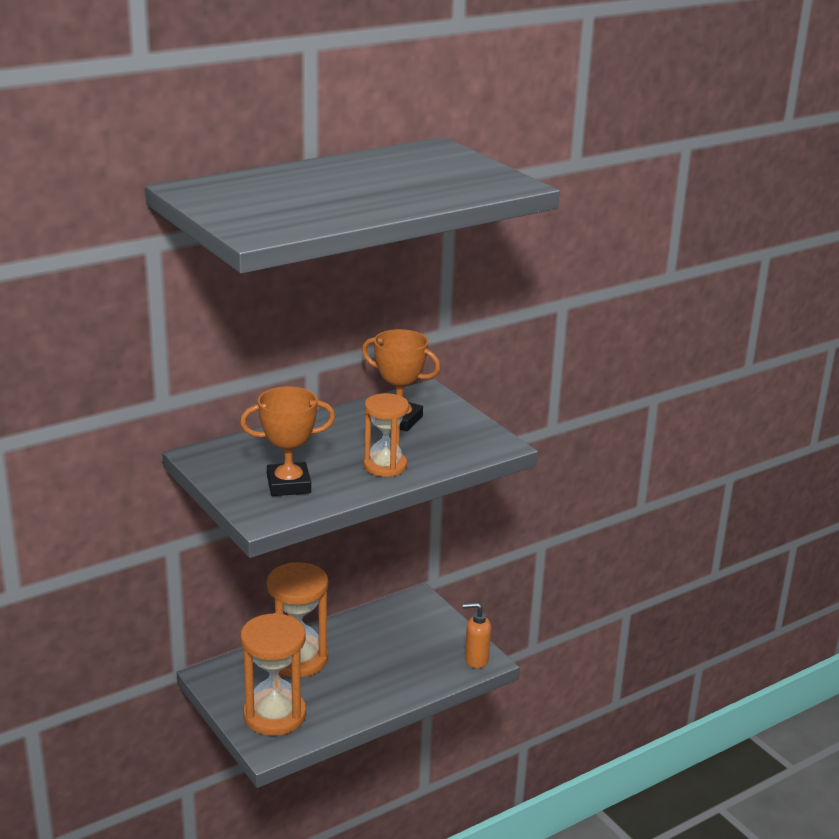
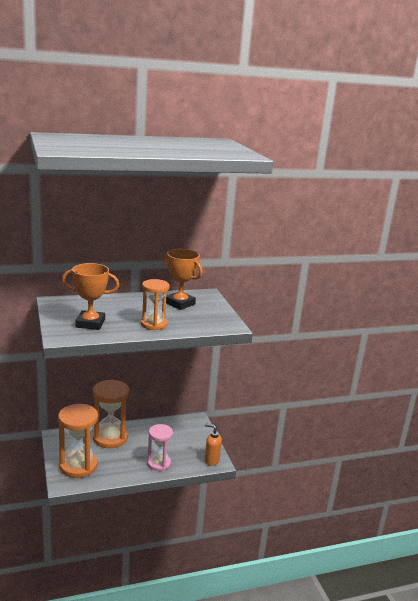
camera: 15 degrees right, 5 degrees down
none -> pink hourglass [147,424,173,471]

